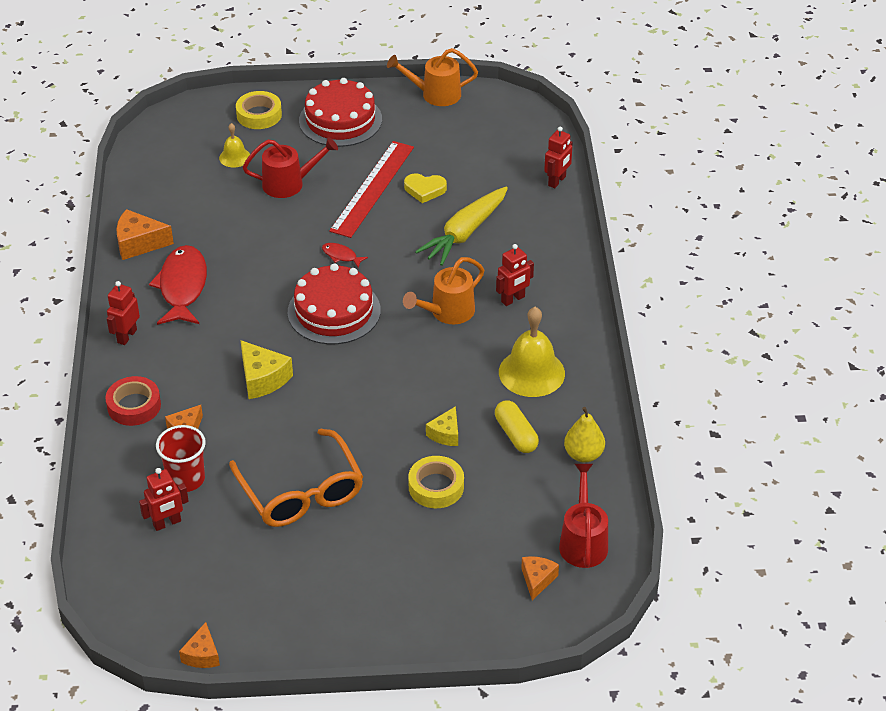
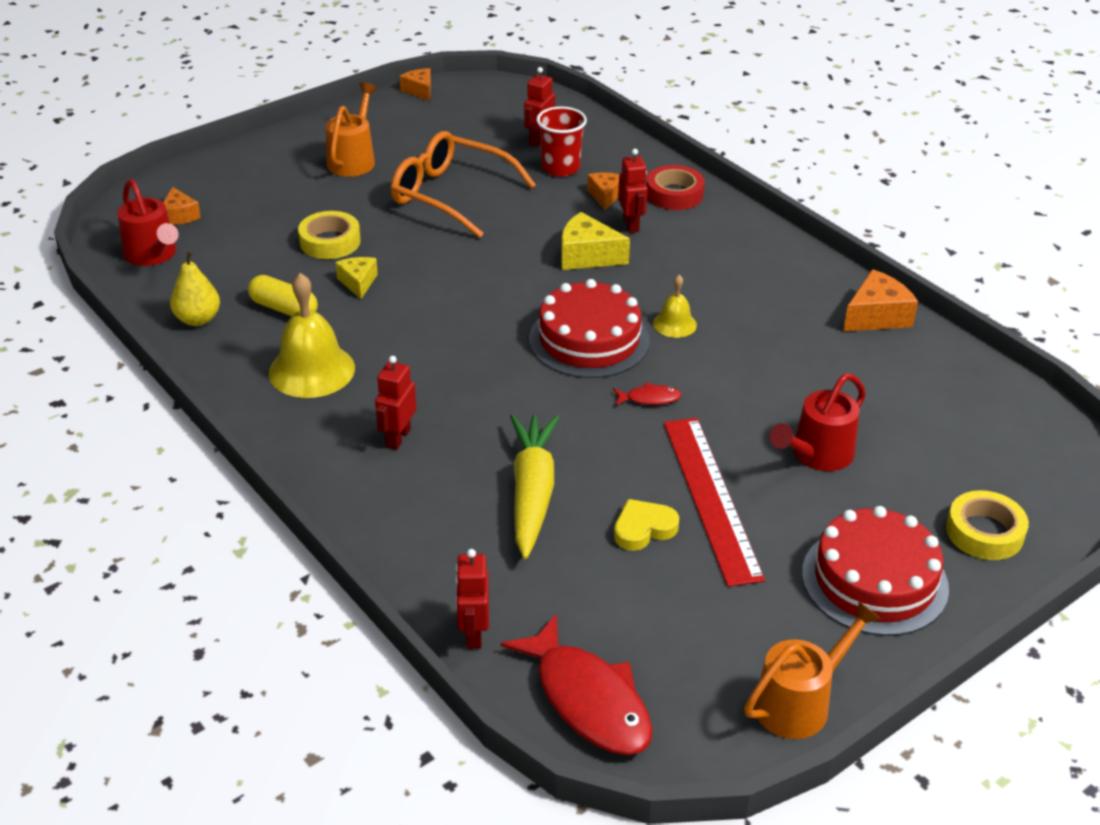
camera: 145 degrees right, 5 degrees down
red robot [107,281,140,345] -> red robot moved to [618,149,648,233]
red fish [149,245,207,325] -> red fish moved to [501,613,653,755]
yellow bell [219,123,250,167] -> yellow bell moved to [653,275,697,338]
orange watering can [403,257,484,324] -> orange watering can moved to [326,83,377,177]

